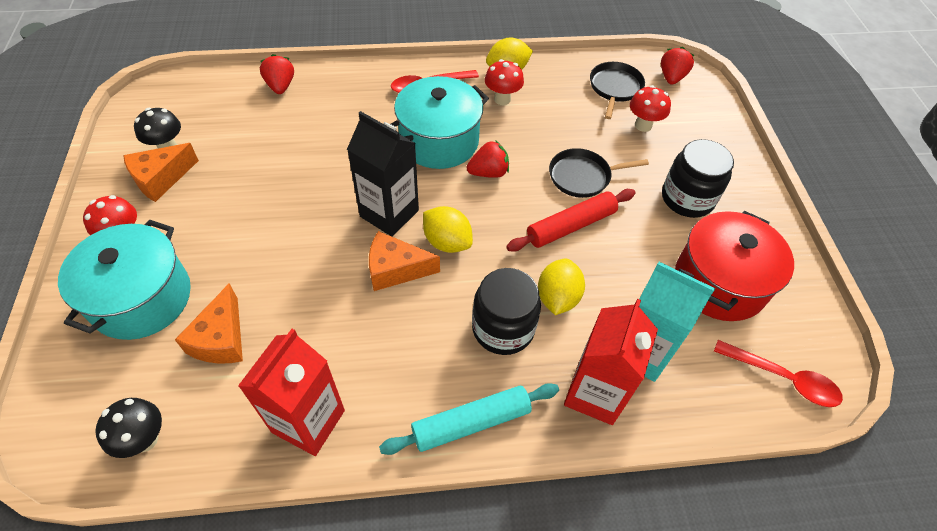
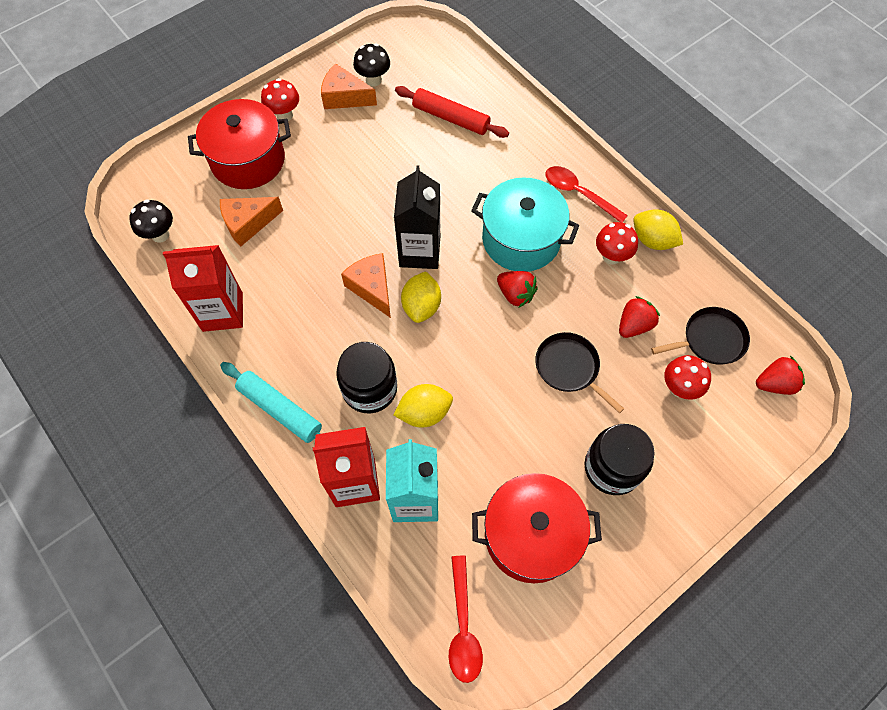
camera: 60 degrees right, 10 degrees up
turquoise pot [58,220,191,340] -> red pot [188,99,291,189]
red strawberry [260,54,294,94] -> red strawberry moved to [619,296,660,338]
red rolling pin [506,189,635,252] -> red rolling pin moved to [395,86,509,138]

